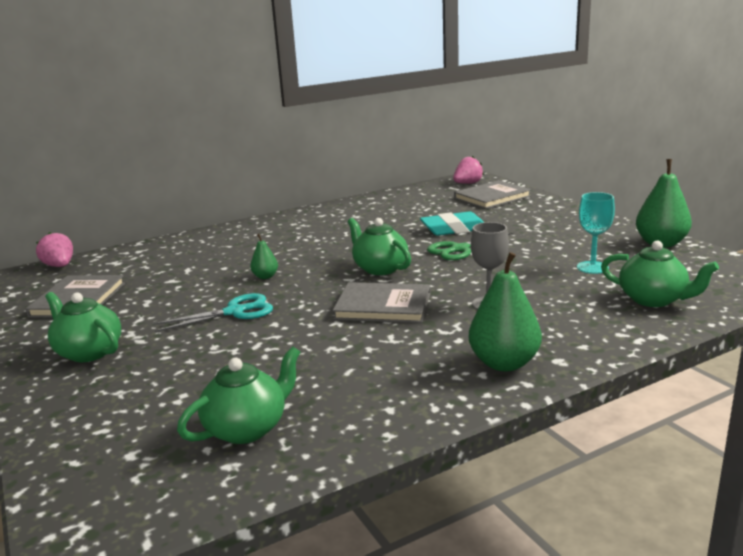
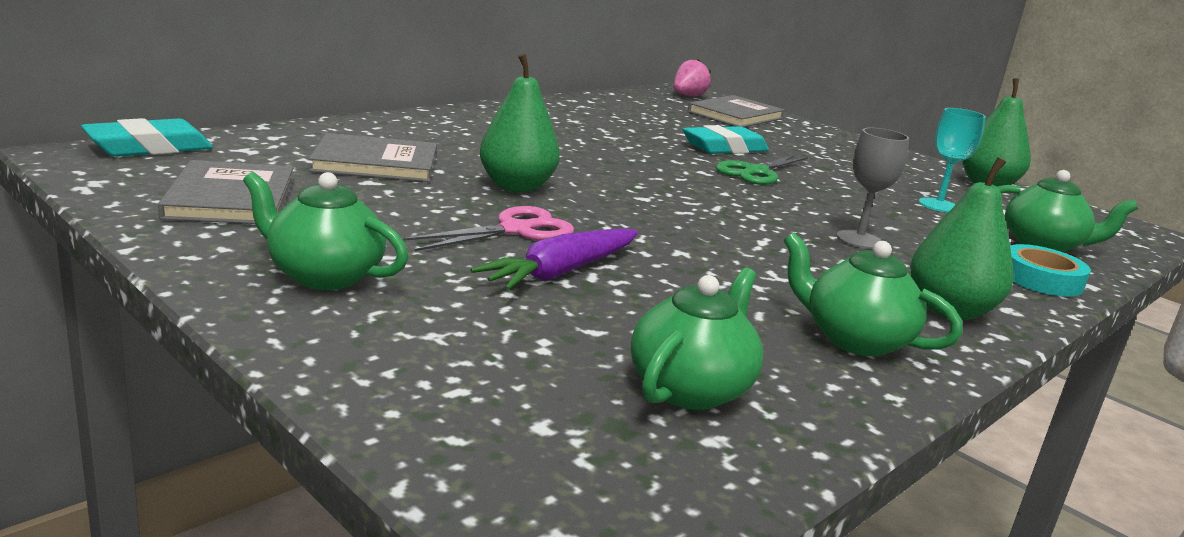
camera: 20 degrees left, 0 degrees up
pink strawberry [36,232,73,267] -> turquoise eraser [81,118,213,157]
turquoise scissors [153,293,273,332] -> pink scissors [403,206,574,251]
green pear [250,234,278,279] -> green pear [480,54,560,192], size x1.93
grey book [333,282,431,323] -> grey book moved to [309,133,437,182]
green teapot [348,218,411,275] -> green teapot moved to [783,233,963,356]
none -> purple carrot [471,228,638,290]
none -> turquoise tape [1010,244,1091,297]

